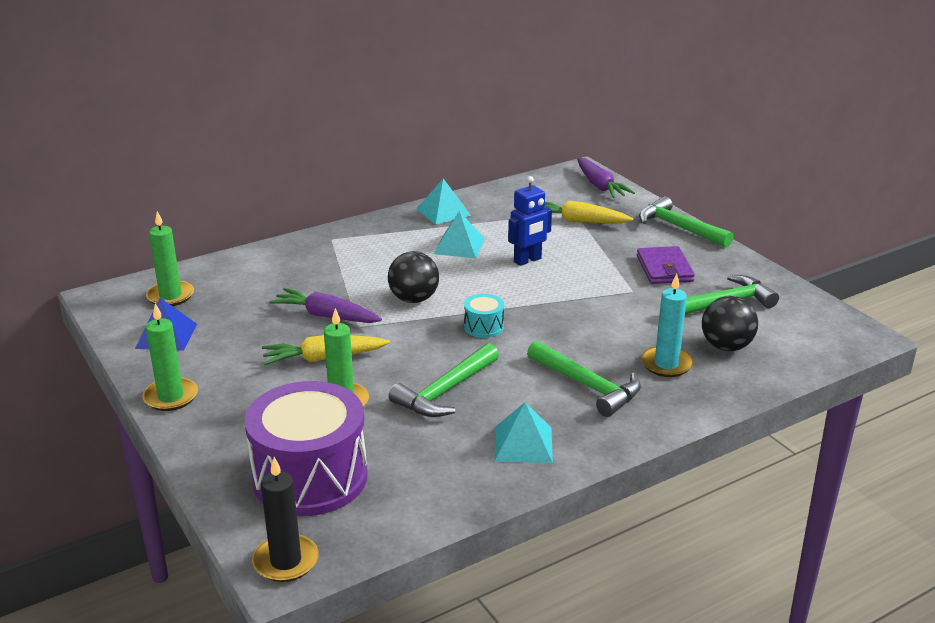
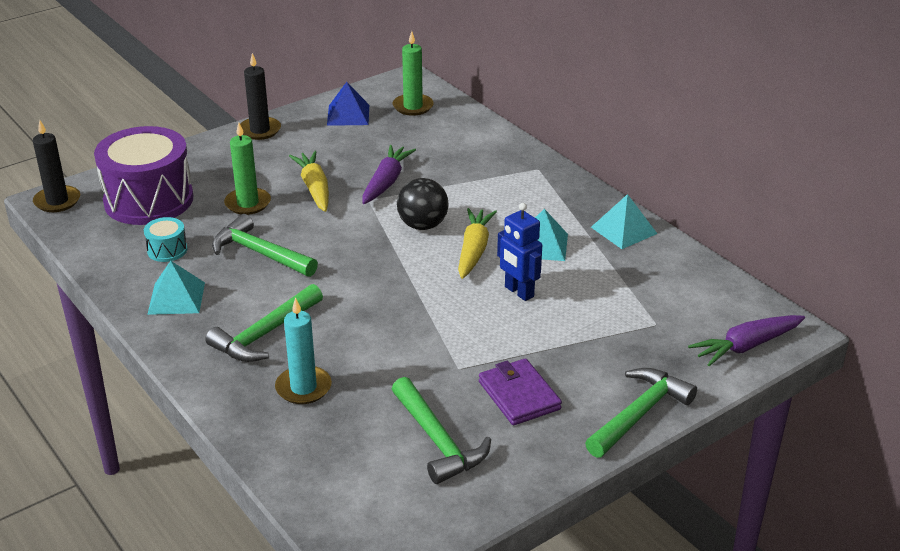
camera: 85 degrees right, 5 degrees up
green candle [142,304,198,411] -> black candle [240,53,281,140]
turquoise drum [464,294,504,338] -> turquoise drum moved to [144,217,187,262]
yellow carrot [545,201,633,223] -> yellow carrot moved to [458,208,497,279]
purple wallet [637,246,695,284] -> purple wallet turned 75 degrees clockwise [479,358,562,425]
black ball [702,296,758,351] -> none

